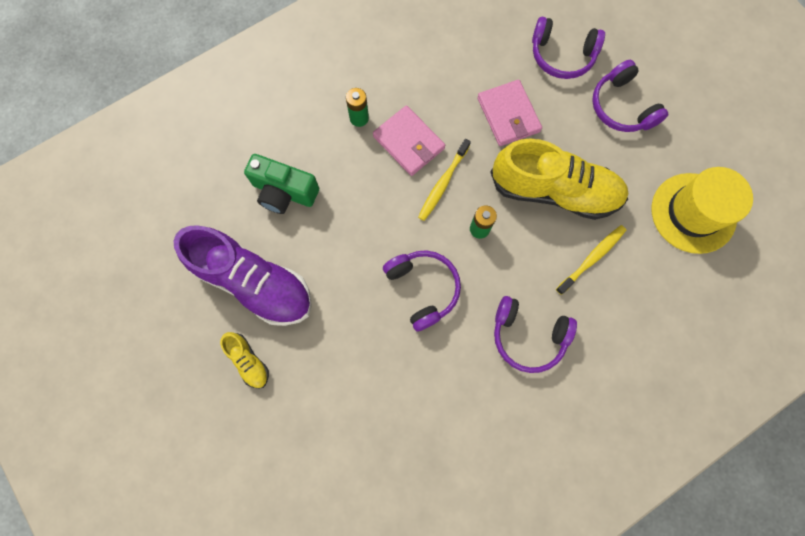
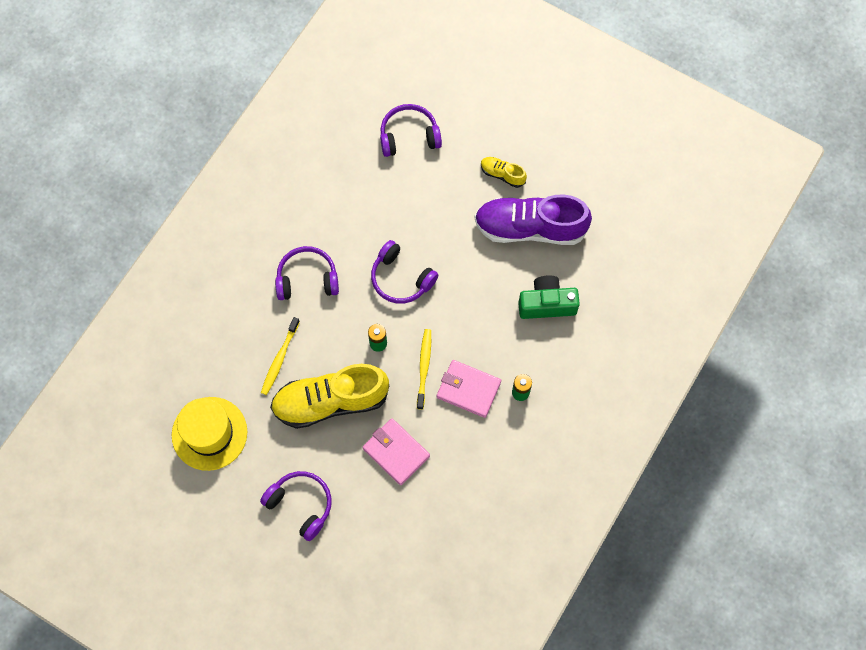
camera: 155 degrees right, 5 degrees down
purple headphones [532,17,605,79] -> purple headphones moved to [380,104,442,157]

